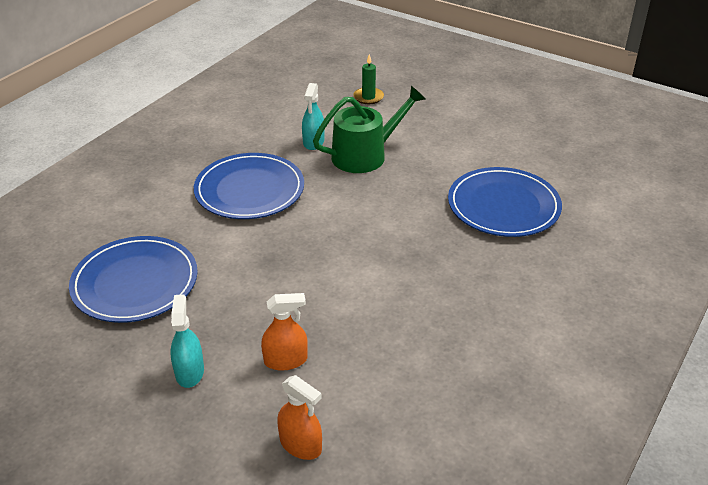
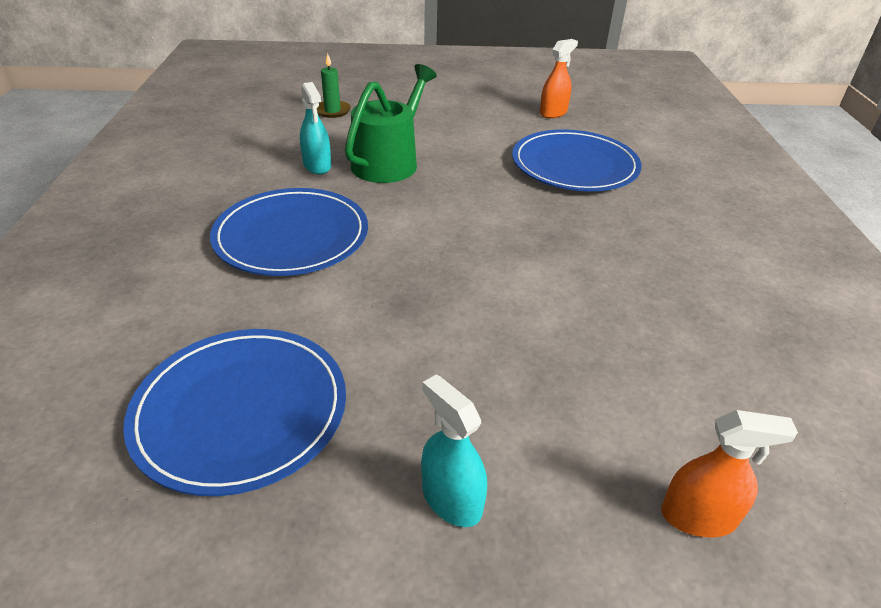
camera: 35 degrees left, 0 degrees up
orange spray bottle [261,293,308,371] -> orange spray bottle moved to [540,39,578,118]

